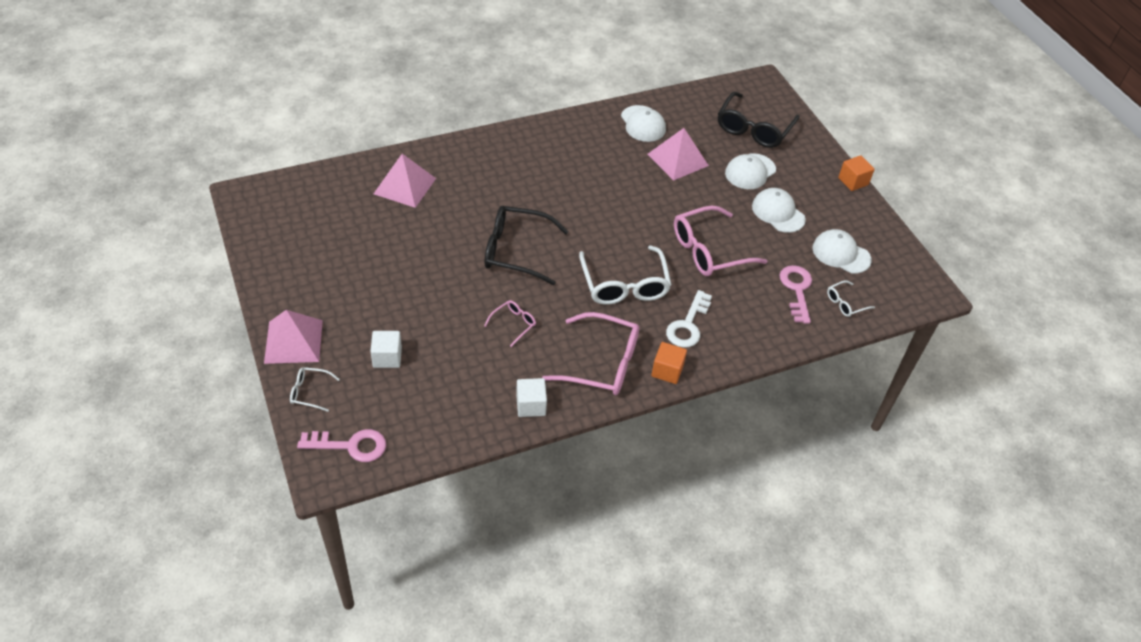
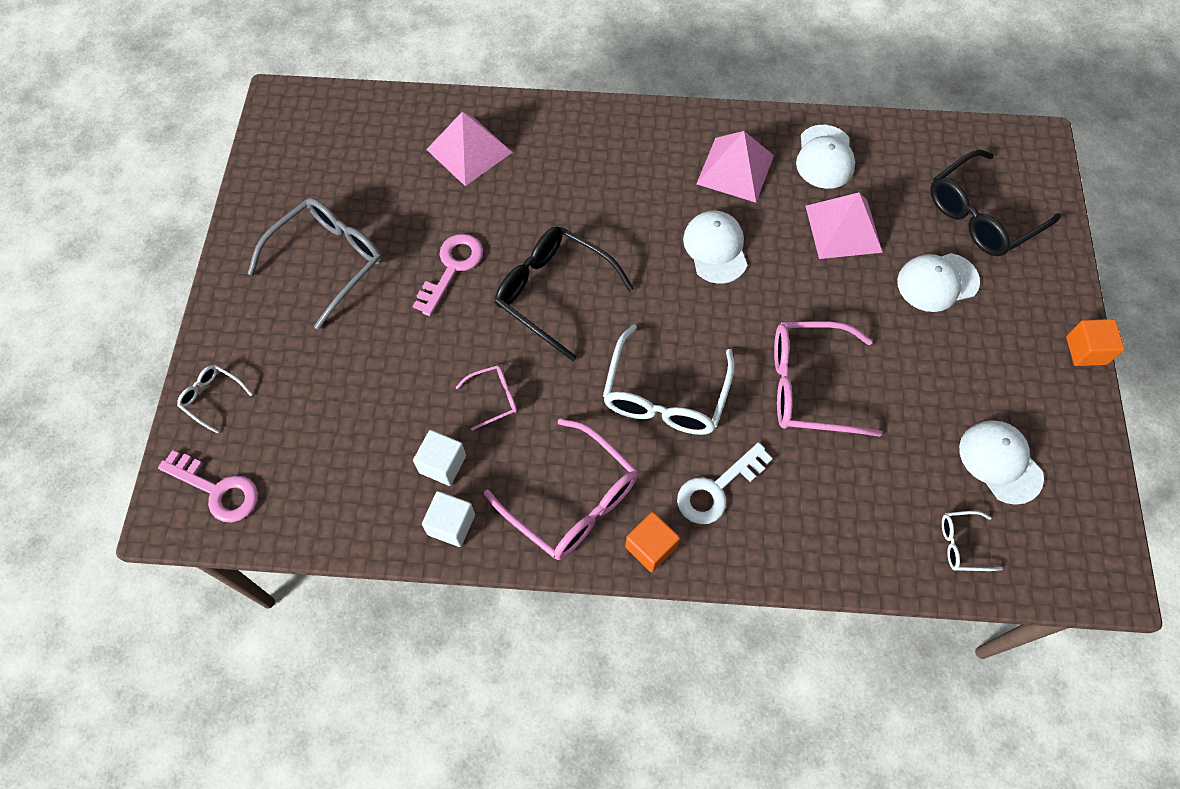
camera: 30 degrees right, 15 degrees up
pink pyramid [264,310,323,364] -> pink pyramid moved to [697,131,774,203]
white cube [370,331,402,368] -> white cube moved to [413,430,466,486]
white cap [752,188,806,233] -> white cap moved to [683,210,747,284]
pink key [779,265,812,324] -> pink key moved to [413,234,483,316]
none -> grey glasses [248,198,383,330]

